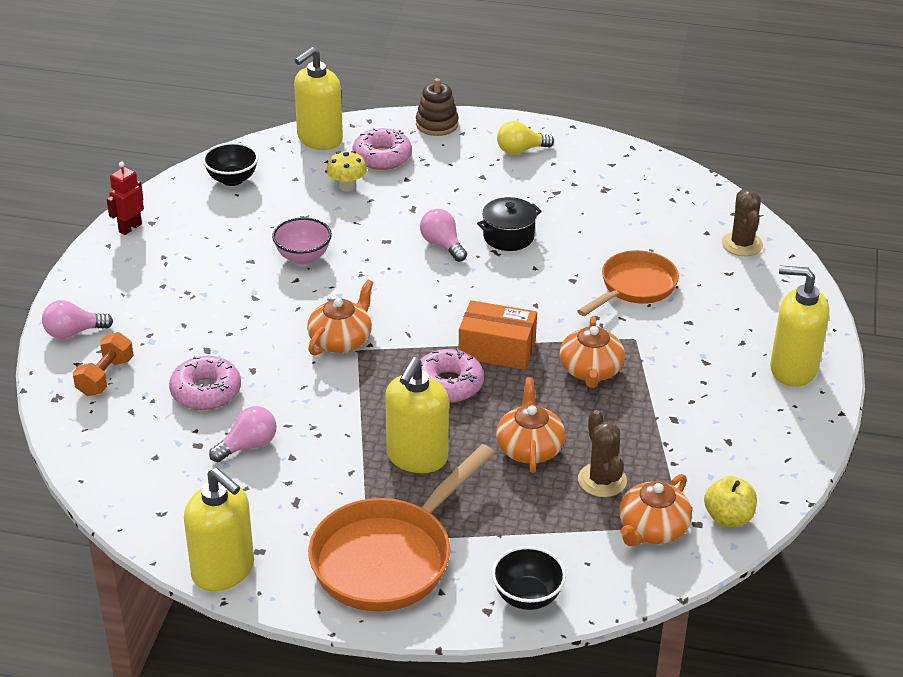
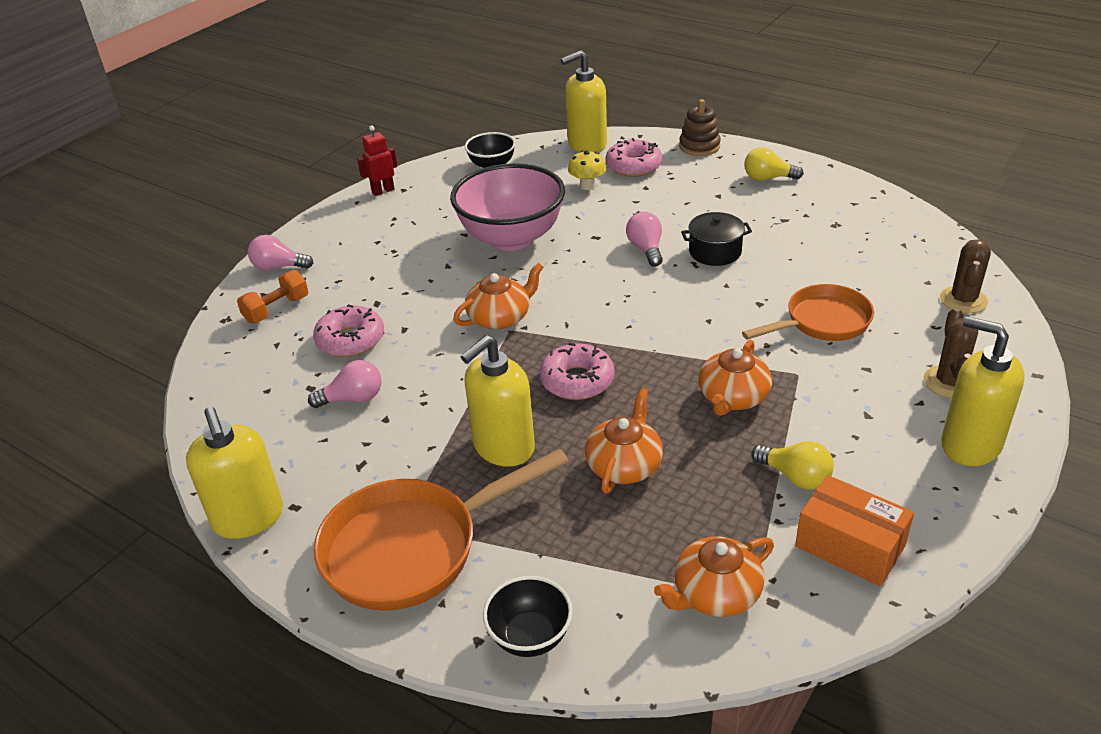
camera: 25 degrees right, 0 degrees up
pink bowl [272,217,332,264] -> pink bowl [450,163,565,251], size x1.98
orange box [459,300,537,370] -> orange box moved to [795,475,914,586]
brown cactus [578,410,627,497] -> brown cactus moved to [923,308,978,398]
yellow apple [704,476,757,527] -> none
none -> yellow light bulb [751,441,834,490]

